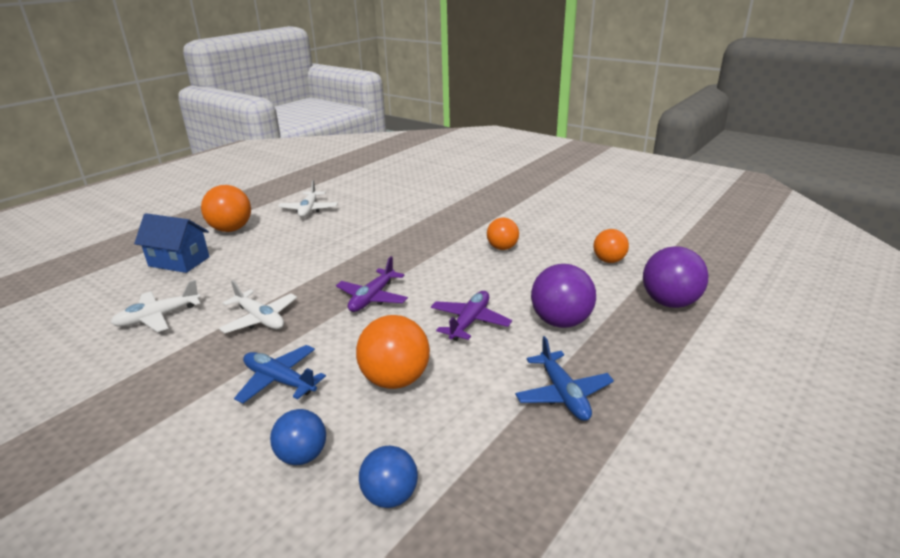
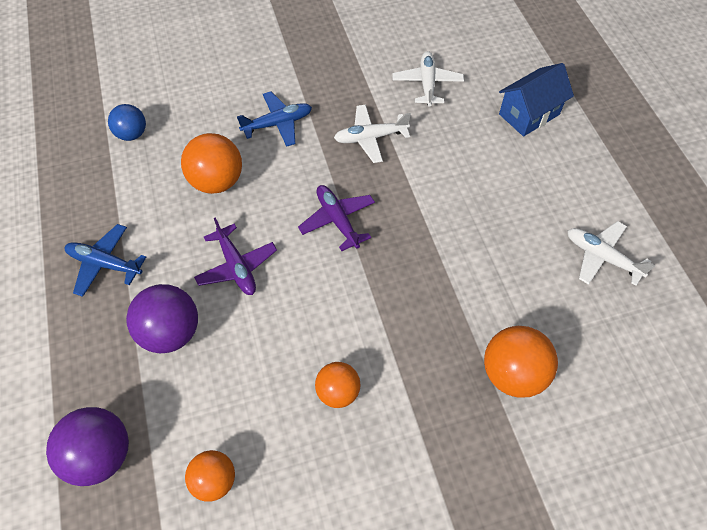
camera: 125 degrees right, 30 degrees up
orange ball [201,185,251,232] -> orange ball moved to [484,326,558,398]
blue ball [270,409,326,465] -> none

